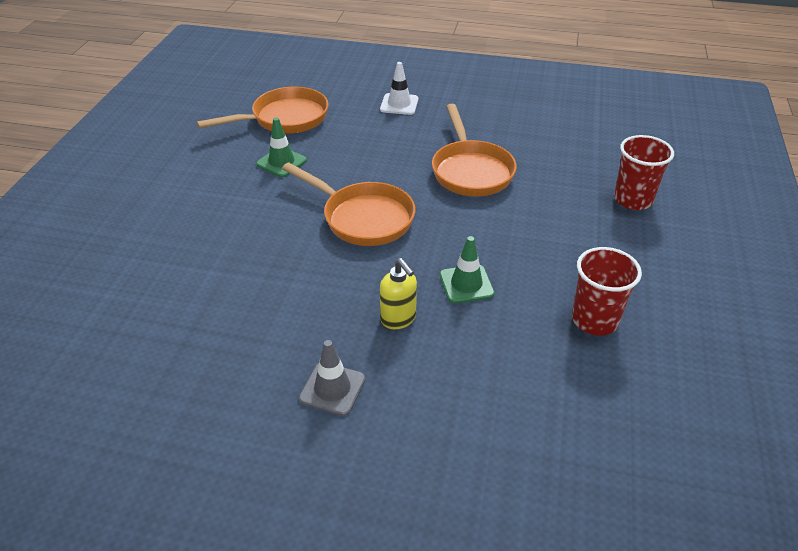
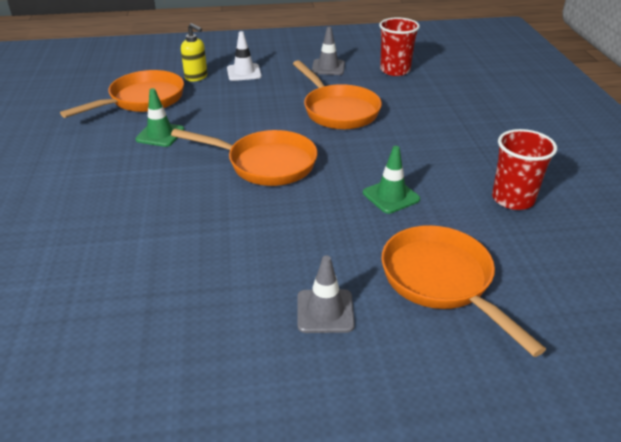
camera: 20 degrees left, 5 degrees down
yellow soap dispenser [380,258,417,329] -> yellow soap dispenser moved to [181,23,207,82]
red cup [614,135,674,210] -> red cup moved to [379,17,420,76]
none -> grey traffic cone [312,27,345,75]
none -> orange pan [381,225,546,357]

